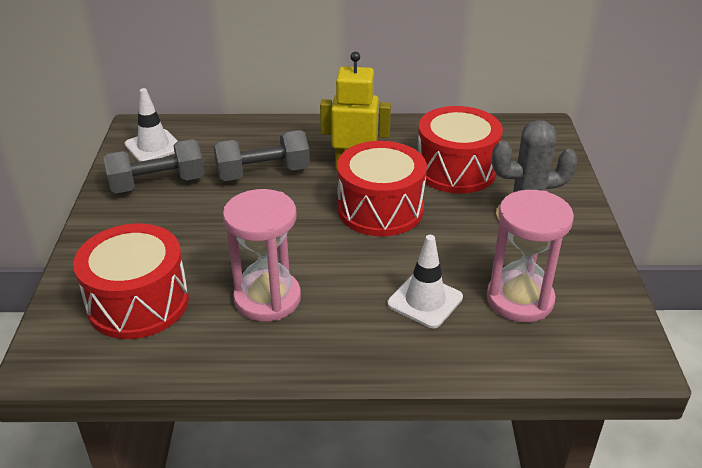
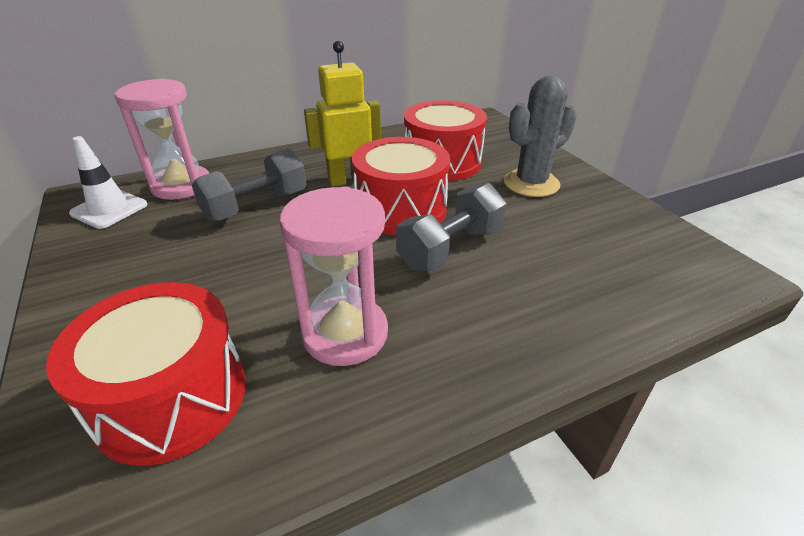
camera: 25 degrees left, 0 degrees up
grey dumbbell [104,139,204,193] -> grey dumbbell moved to [396,183,506,271]
white traffic cone [387,235,463,328] -> none
pink hourglass [487,190,574,322] -> pink hourglass moved to [115,79,209,200]

